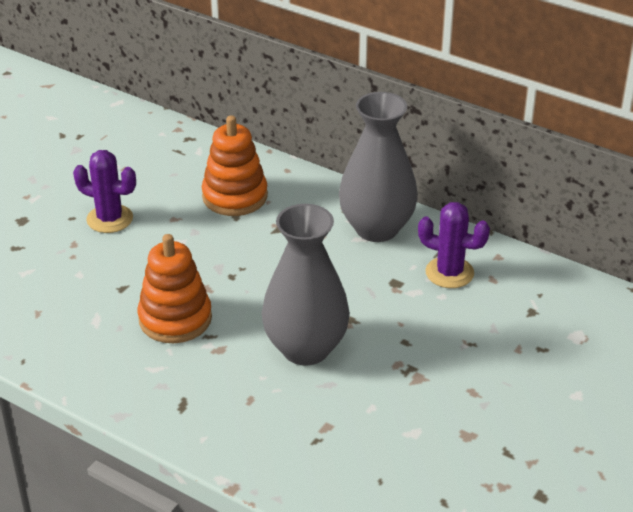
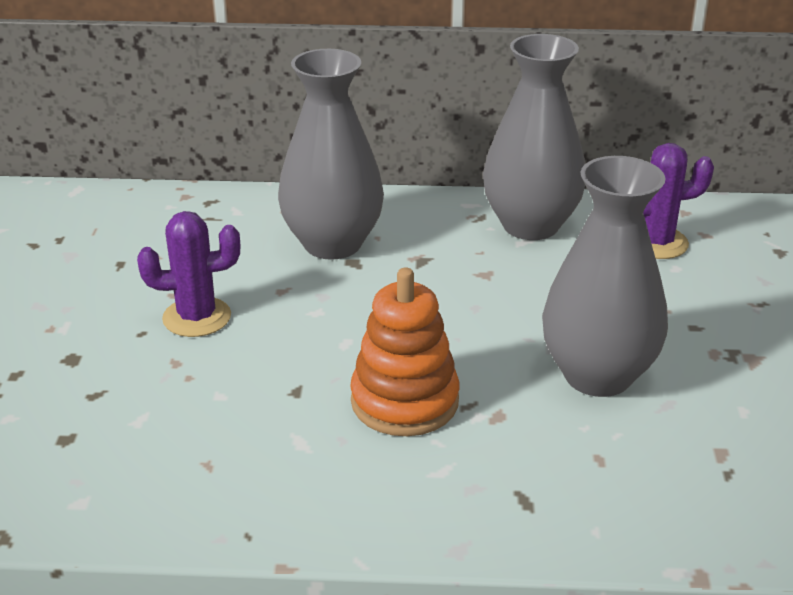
camera: 30 degrees left, 5 degrees down
orange stacking toy [202,115,268,216] -> grey vase [278,49,384,260]

